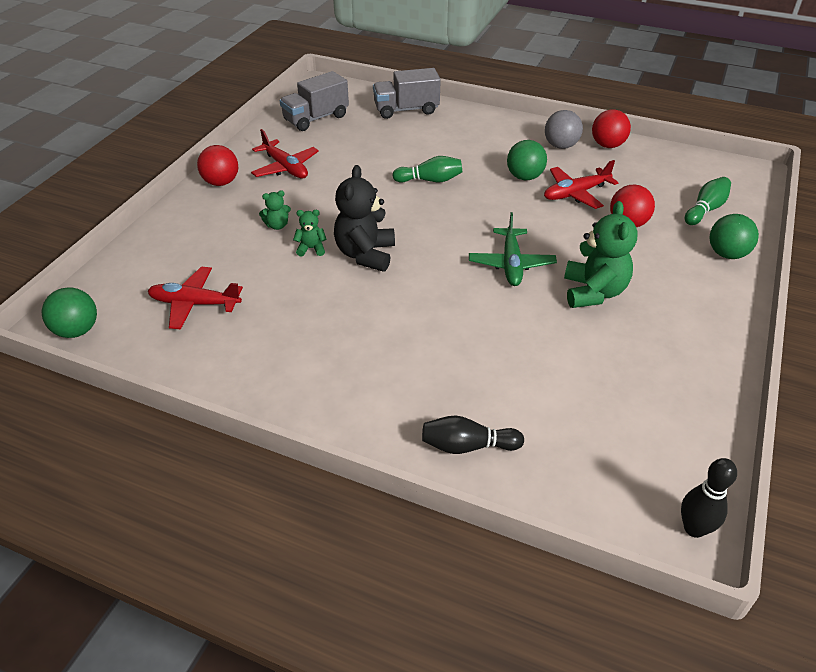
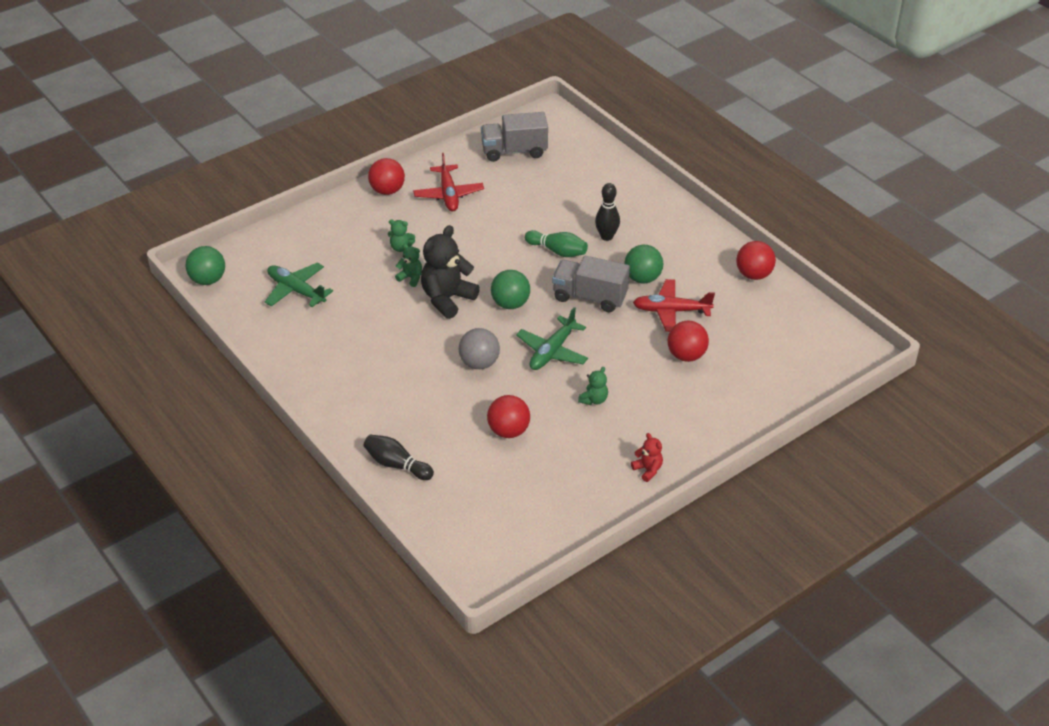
camera: 30 degrees right, 0 degrees up
red plane [148,267,243,329] -> green plane [265,263,333,307]
grey truck [373,68,441,119] -> grey truck moved to [552,256,630,312]
grey ball [545,110,583,149] -> grey ball moved to [459,328,500,369]
green teddy bear [564,201,637,308] -> green teddy bear [578,367,608,405], size x0.49
black bowling pin [681,458,737,538] -> black bowling pin moved to [595,183,620,241]
green bowling pin [685,177,731,225] -> none
green ball [710,214,759,259] -> green ball moved to [491,270,530,309]
none -> red ball [487,395,530,438]
none -> red teddy bear [631,433,663,482]

